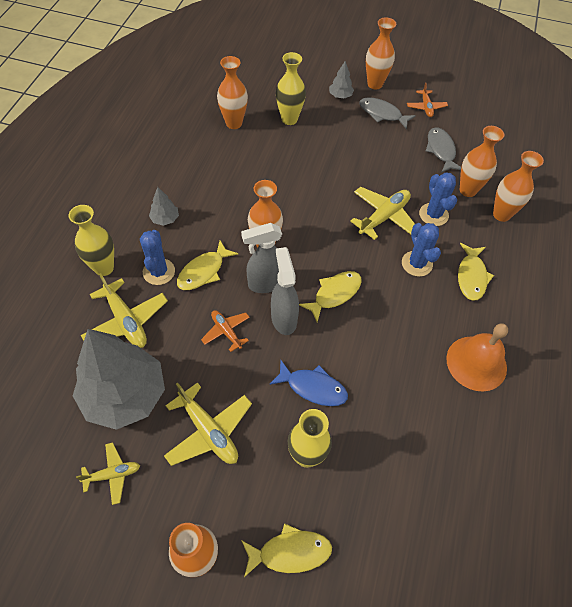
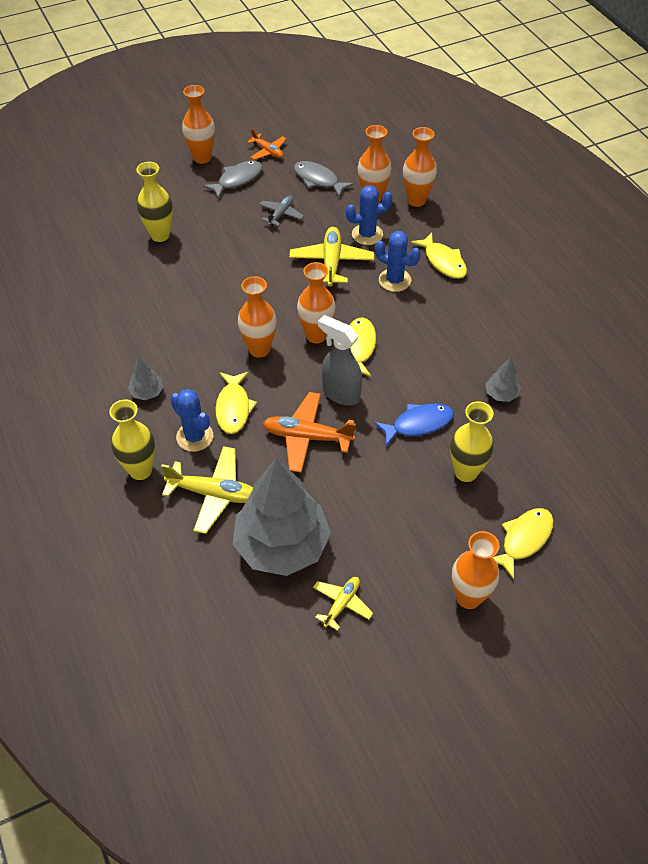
camera: 40 degrees left, 5 degrees down
yellow plane [164,382,252,466] -> none
orange plane [201,310,250,352] -> orange plane [263,392,356,473], size x1.67
orange vase [217,56,248,129] -> orange vase moved to [297,262,335,343]
grey spray bottle [241,223,282,293] -> none
grey tree [329,61,354,98] -> grey tree moved to [485,358,521,402]
grey fish [359,97,416,130] -> grey fish turned 150 degrees clockwise [203,161,263,199]
blue cactus [419,172,457,226] -> blue cactus turned 45 degrees counterclockwise [346,185,392,245]
orange bell [446,323,508,391] -> none
none -> grey plane [259,196,304,227]

